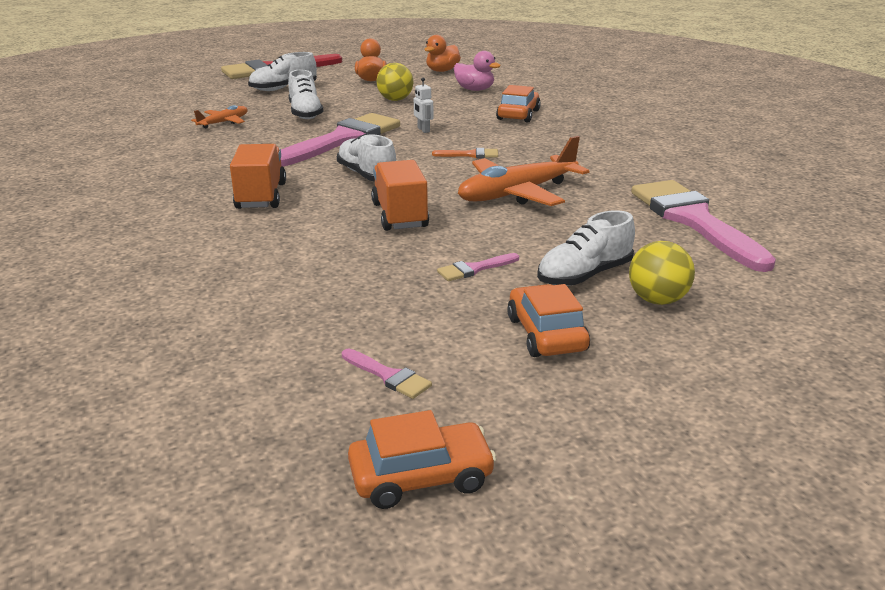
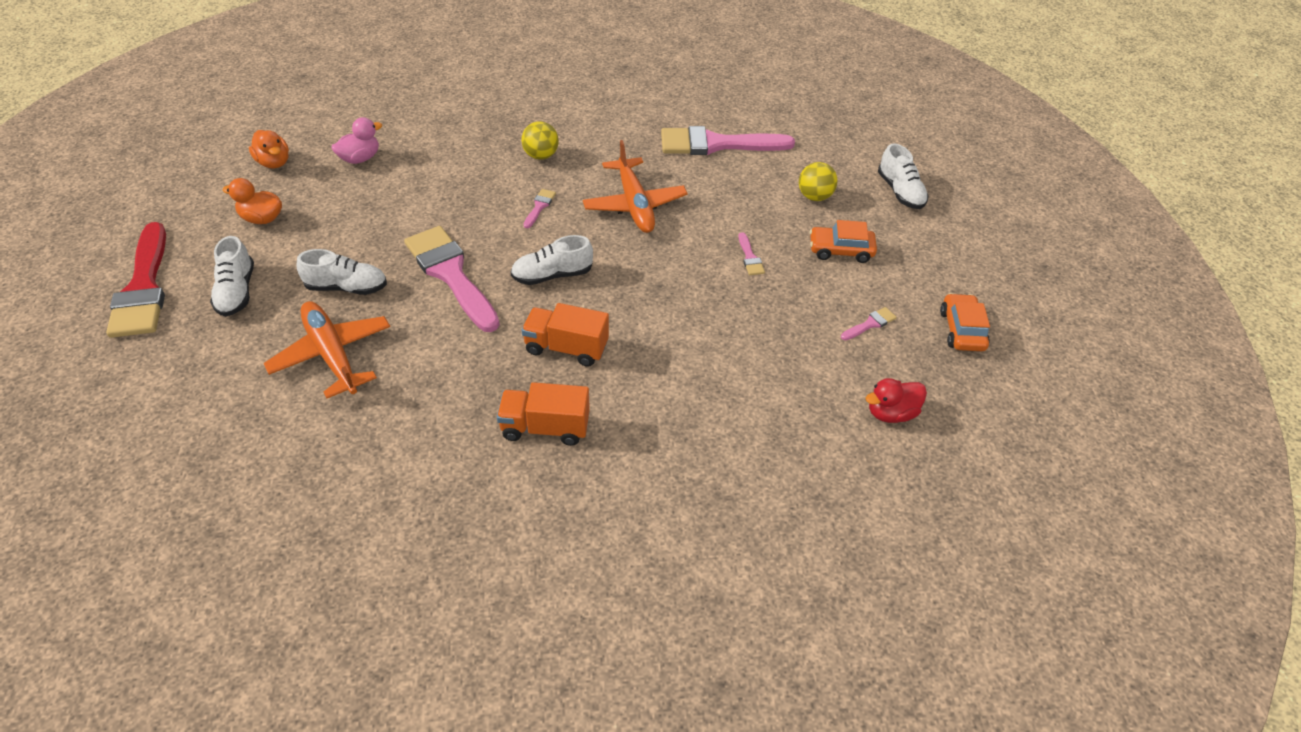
camera: 75 degrees left, 20 degrees up
orange plane [191,105,248,129] -> orange plane [264,301,390,399], size x1.90
orange truck [371,160,429,231] -> orange truck moved to [497,382,590,446]
yellow ball [376,63,413,101] -> yellow ball moved to [521,121,559,160]
white robot [414,78,433,133] -> none
orange brush [432,148,498,158] -> pink brush [524,189,556,228]
orange car [496,85,541,123] -> none
white shoe [537,210,635,286] -> white shoe moved to [878,144,929,209]
none -> red duck [866,378,927,423]

